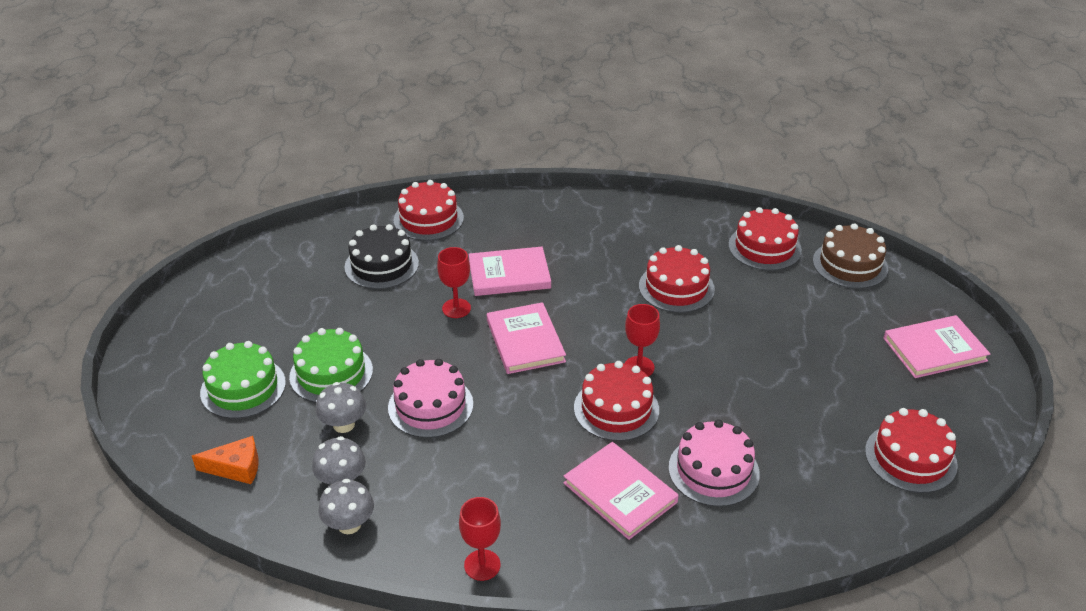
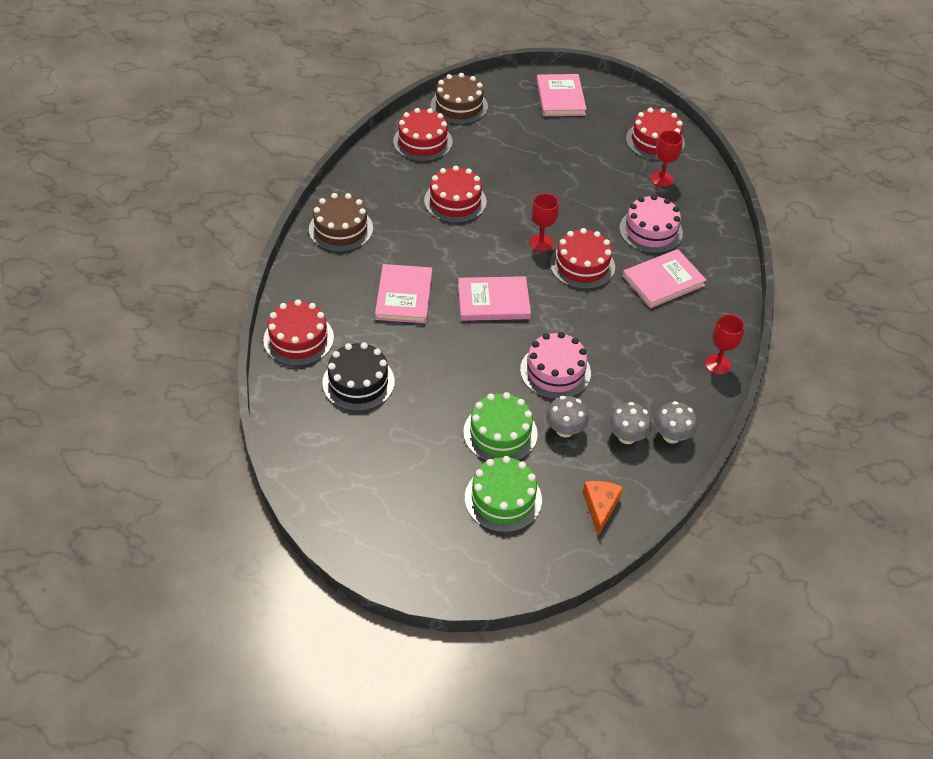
camera: 80 degrees left, 10 degrees up
red goblet [437,247,471,318] -> red goblet moved to [651,130,683,187]
none -> brown cake [309,193,373,252]

